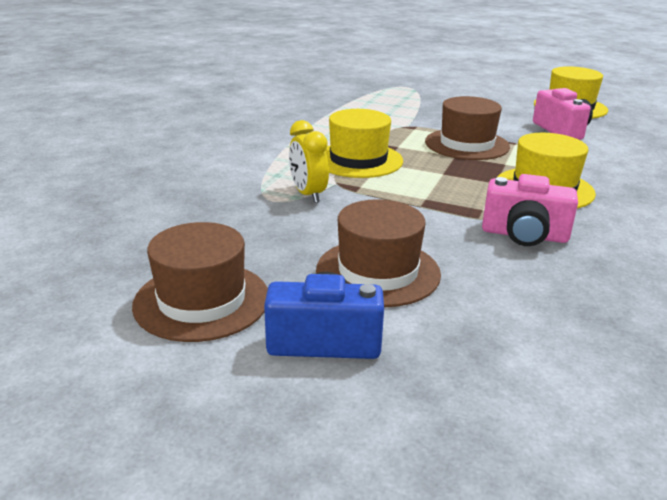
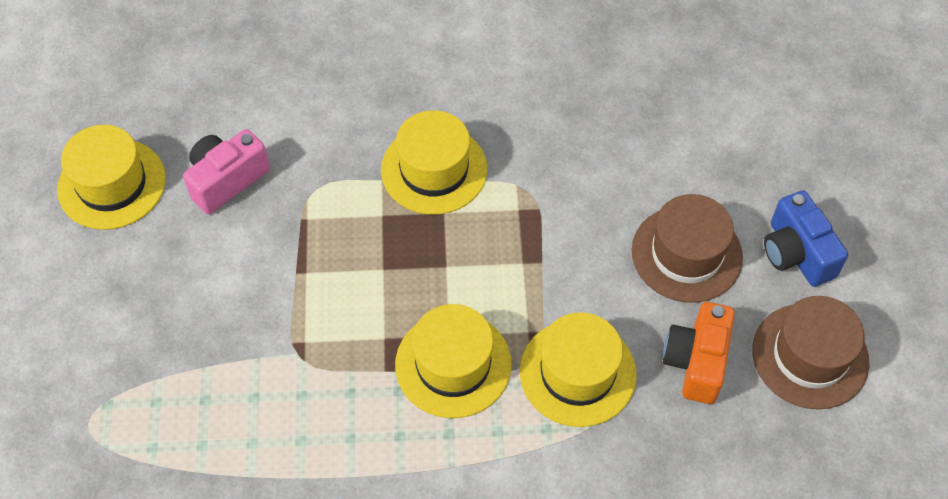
camera: 115 degrees left, 30 degrees up
yellow clock [289,120,329,203] -> yellow hat [520,312,637,427]
brown hat [425,96,510,160] -> none
pink camera [482,174,578,246] -> none
none -> orange camera [663,302,735,404]

